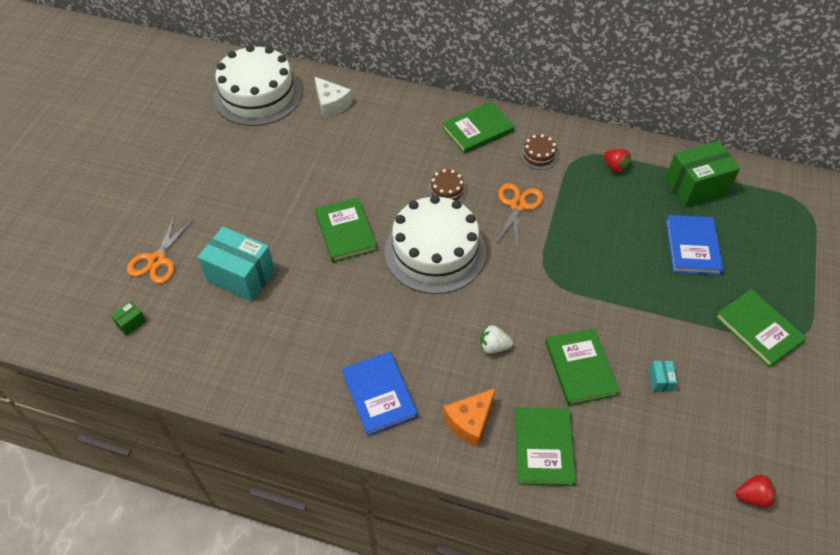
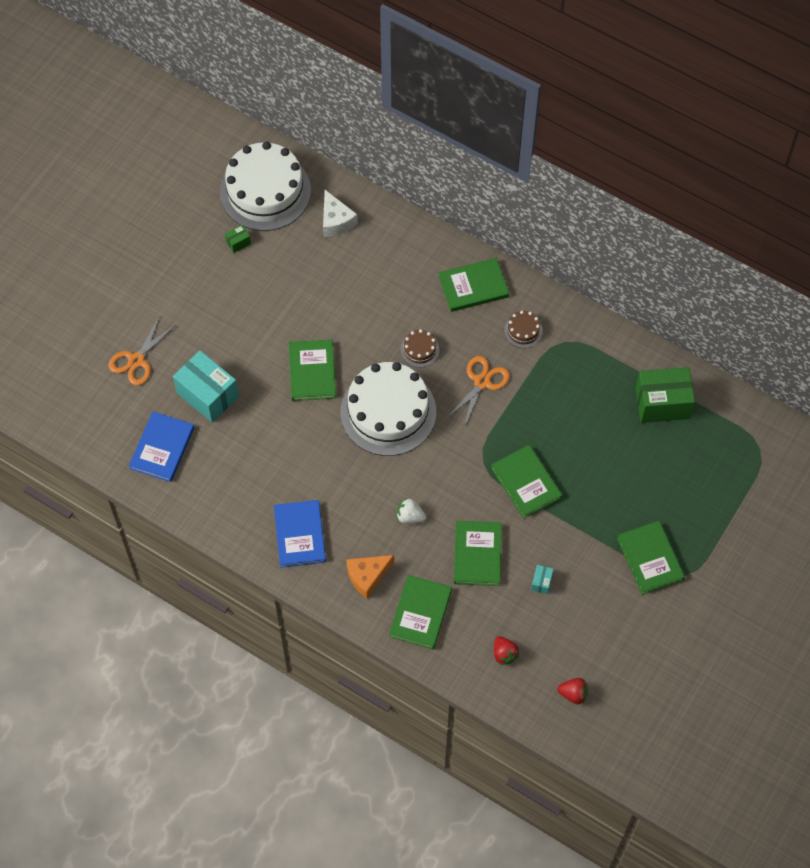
camera: 15 degrees right, 10 degrees up
green box [111,301,146,336] -> green box moved to [225,225,251,253]
red strawberry [604,149,631,173] -> red strawberry moved to [494,636,519,665]
blue book [666,215,724,275] -> blue book moved to [129,412,194,482]
none -> green book [491,445,562,519]

